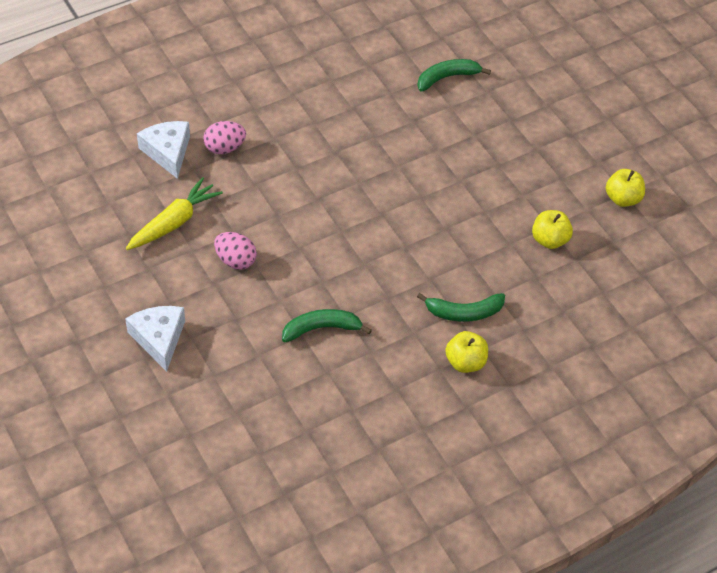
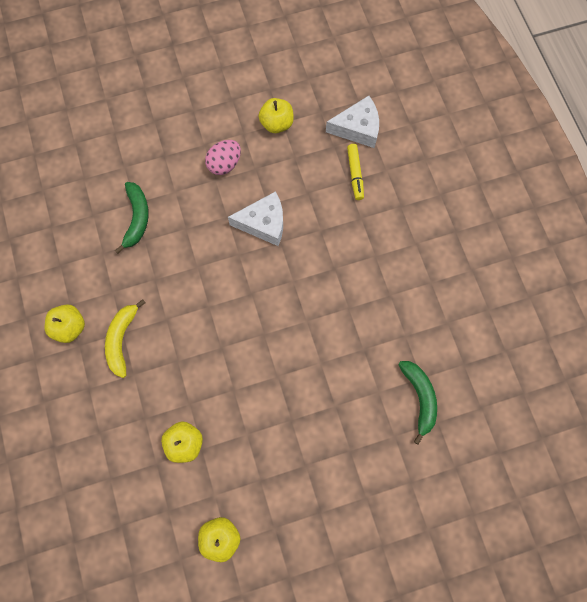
camera: 105 degrees right, 20 degrees up
white cheese [125,306,185,372] -> white cheese moved to [228,191,283,246]
yellow carrot [126,177,223,250] -> yellow apple [258,98,294,133]
pink egg [203,121,246,154] -> yellow marker [347,144,364,200]
green banana [417,293,505,322] -> yellow banana [105,299,145,378]

